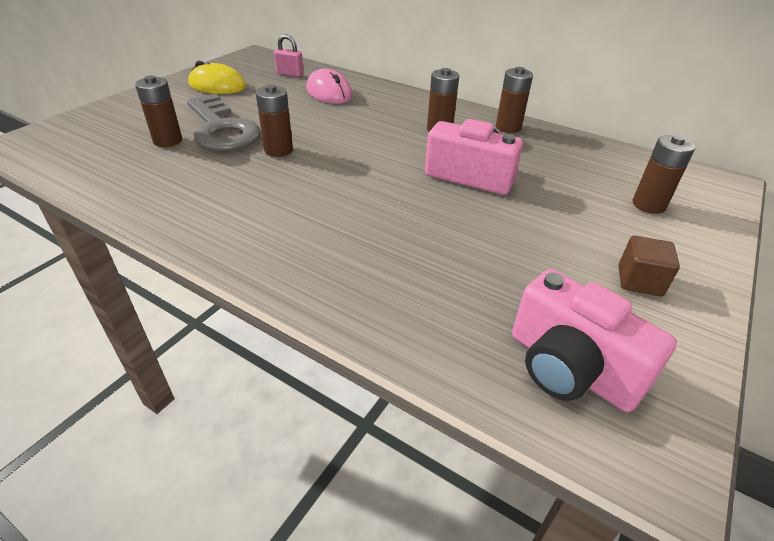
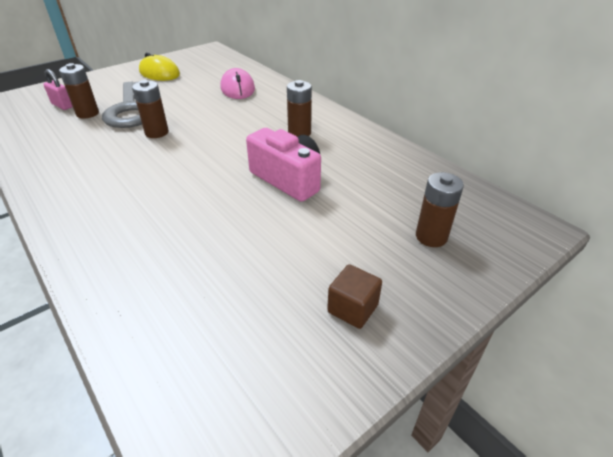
camera: 20 degrees right, 0 degrees up
pink padlock [274,34,304,77] -> pink padlock moved to [43,69,73,110]
brown battery [496,67,533,133] -> none
pink camera [512,269,677,412] -> none

